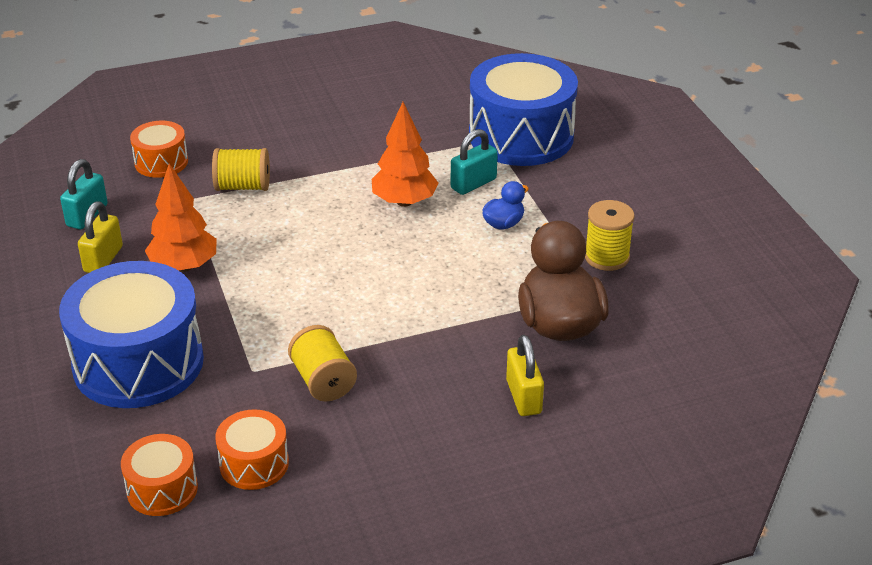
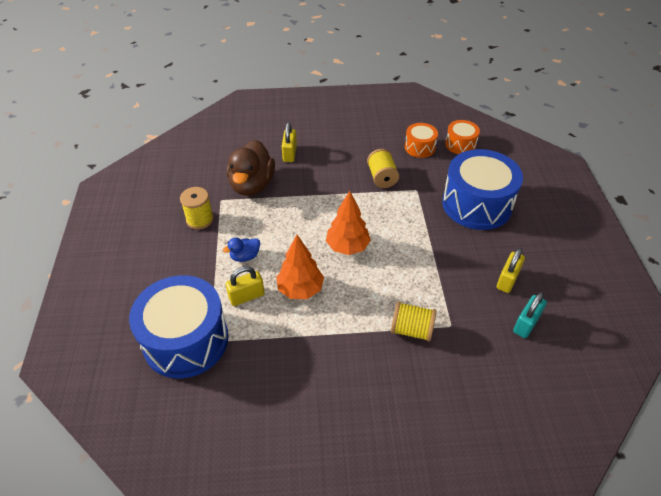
camera: 165 degrees left, 10 degrees up
orange drum [130,121,188,178] -> none
orange tree [145,163,217,272] -> orange tree moved to [326,191,371,255]
turquoise padlock [451,129,498,195] -> yellow padlock [226,266,265,306]

